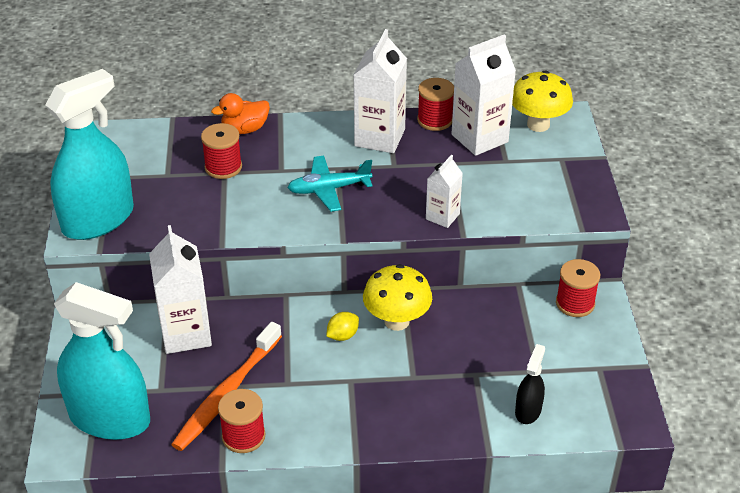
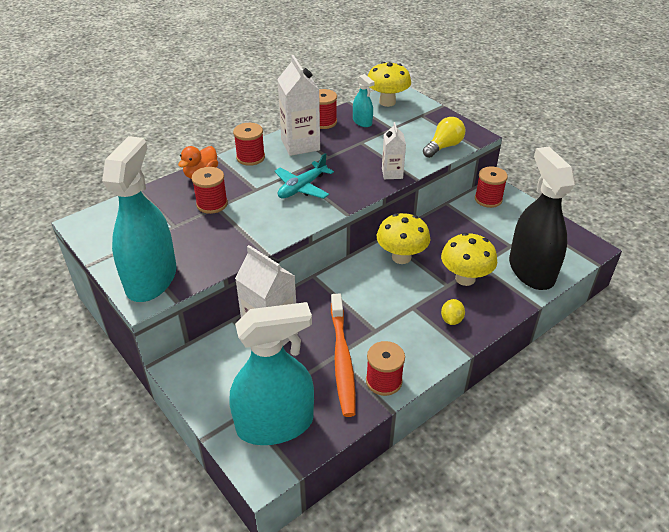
camera: 35 degrees left, 0 degrees up
yellow lemon [326,312,359,341] -> yellow lemon moved to [441,299,465,325]
white carton [452,34,516,156] -> turquoise spray bottle [353,74,375,127]
black spray bottle [515,344,545,424] -> black spray bottle [509,147,575,290], size x2.22
none -> red spool [233,123,265,166]
none -> yellow light bulb [423,117,465,158]
none -> yellow mushroom [441,233,497,286]

